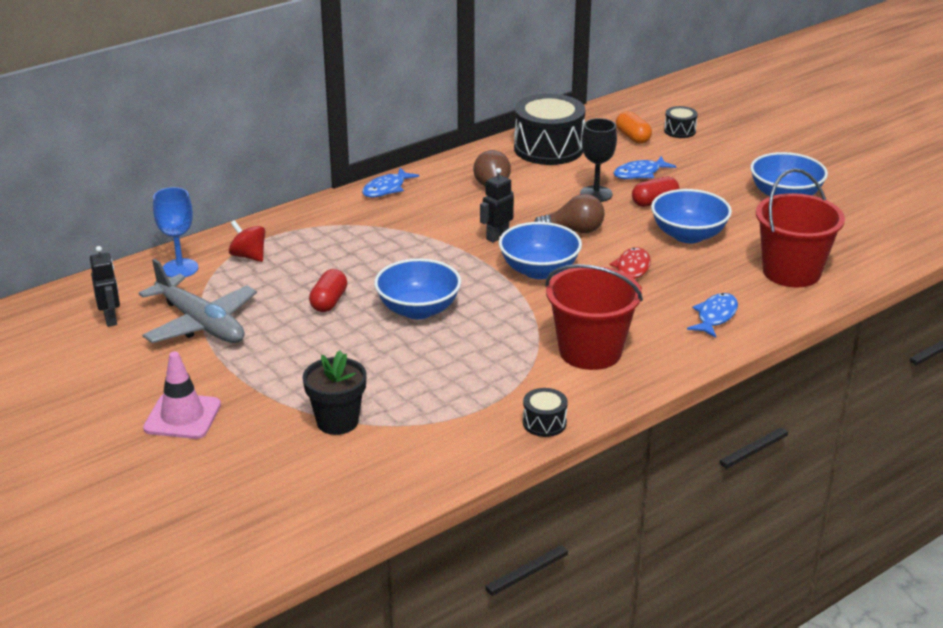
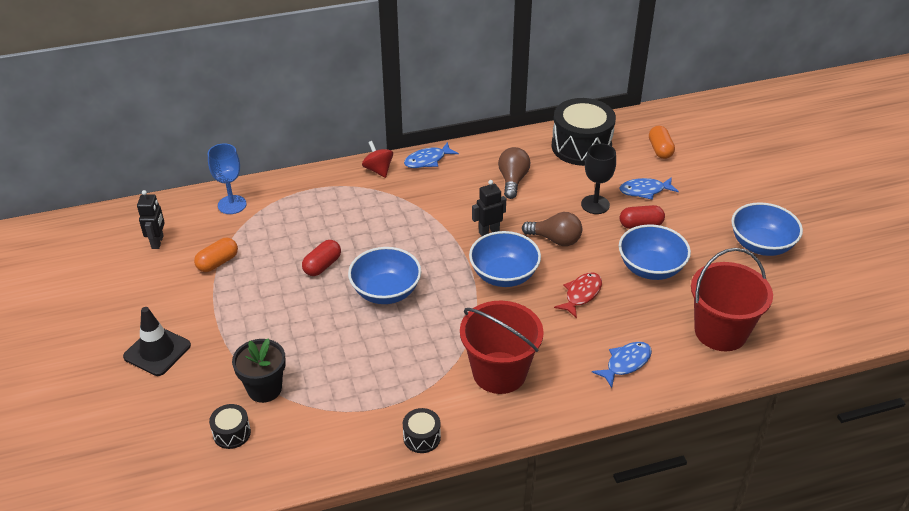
camera: 20 degrees right, 10 degrees up
grey plane [139,259,257,343] -> orange capsule [194,238,238,272]
pink traffic cone [143,352,221,439] -> black traffic cone [123,307,191,376]
red spinning top [229,220,266,262] -> red spinning top moved to [362,141,393,178]
black drum [664,106,698,138] -> black drum moved to [209,404,251,449]

